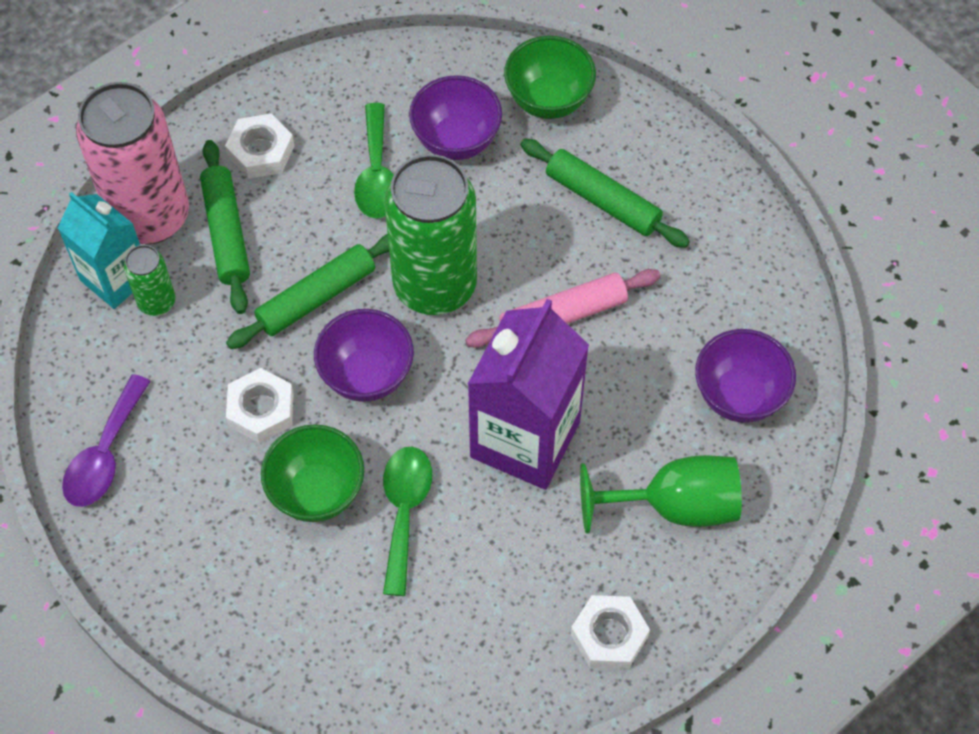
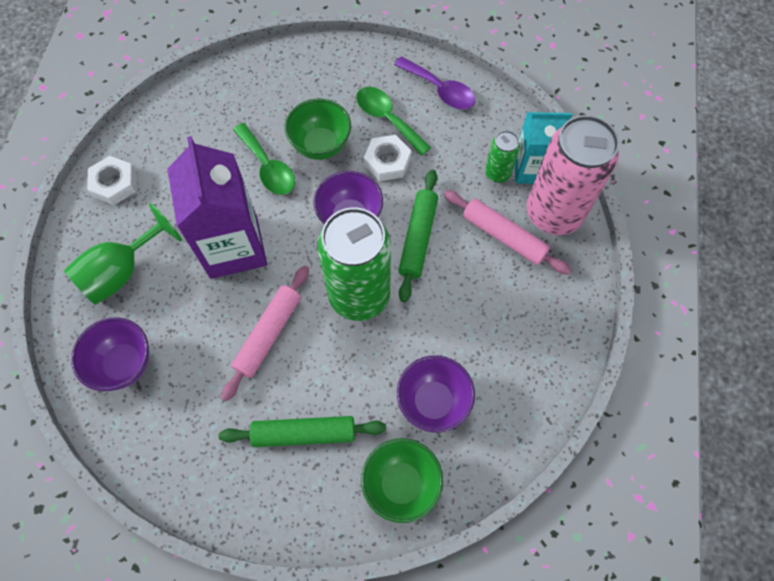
camera: 140 degrees right, 5 degrees up
purple spoon [62,374,151,507] -> purple spoon turned 150 degrees clockwise [394,56,475,109]
green rolling pin [200,140,250,314] -> pink rolling pin [444,190,571,275]
white nut [225,113,294,179] -> none
green spoon [354,103,394,219] -> green spoon moved to [356,87,431,156]

